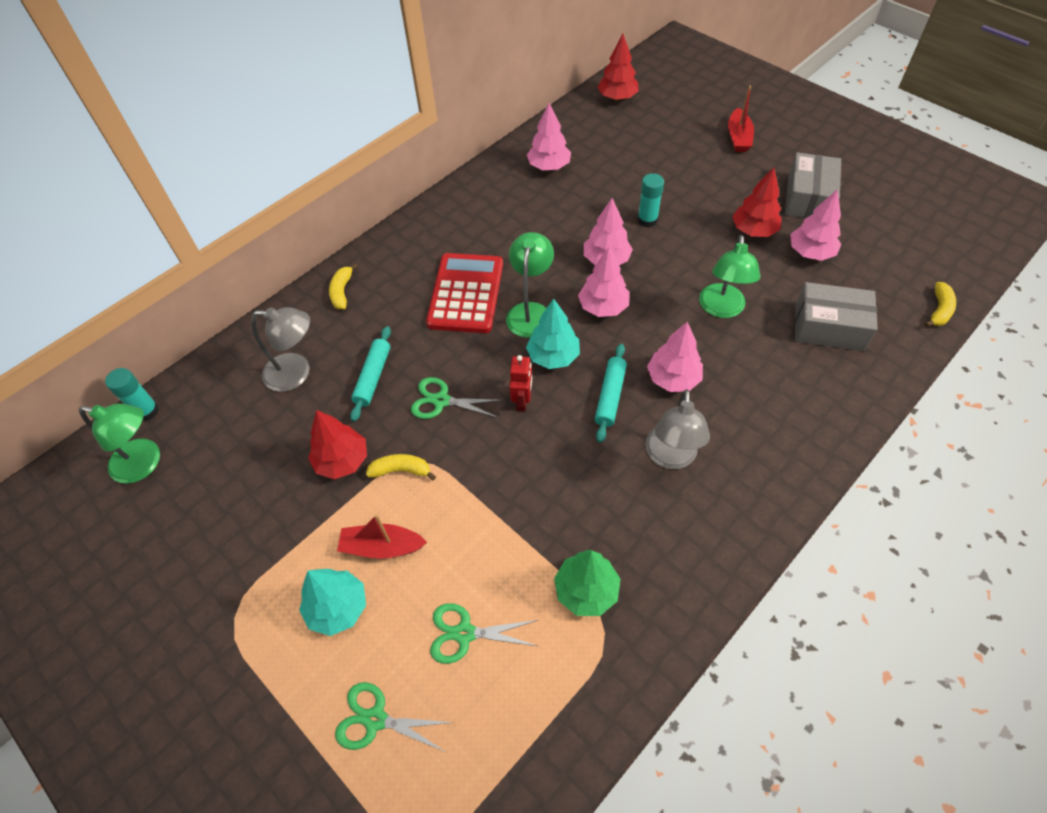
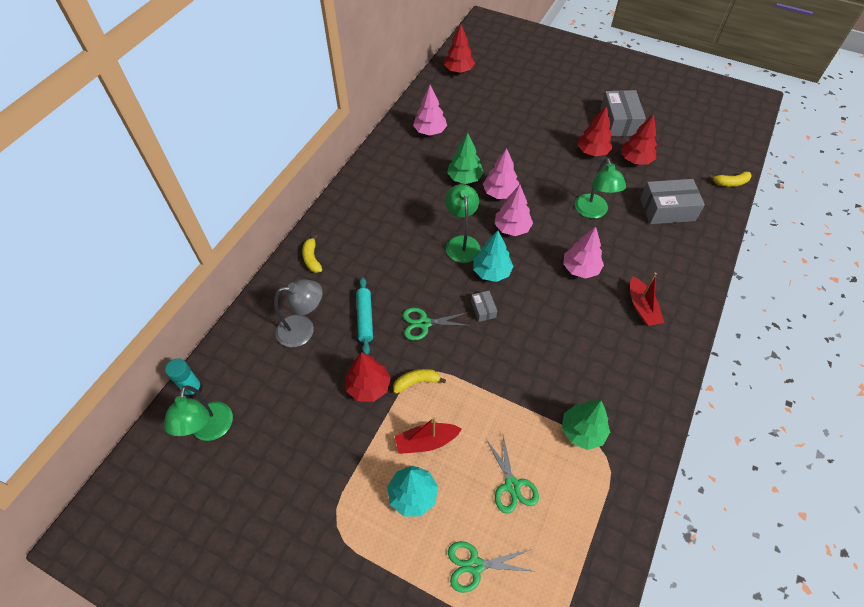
camera: 20 degrees left, 0 degrees up
green lamp [79,403,160,484] -> green lamp turned 90 degrees clockwise [164,385,233,441]
red calculator [426,253,503,333] -> none
green scissors [430,603,538,664] -> green scissors turned 90 degrees counterclockwise [486,435,539,514]
red robot [509,355,533,412] -> grey box [471,291,497,322]
turquoise rolling pin [595,344,627,443] -> none
turquoise glue stick [637,173,664,227] -> none
grey lamp [645,389,710,469] -> none
red boat [728,86,754,152] -> red boat moved to [630,272,664,326]
pink tree [790,189,842,261] -> red tree [621,114,657,165]
yellow banana [925,282,956,327] -> yellow banana turned 75 degrees clockwise [708,171,752,187]
none -> green tree [447,133,483,184]

